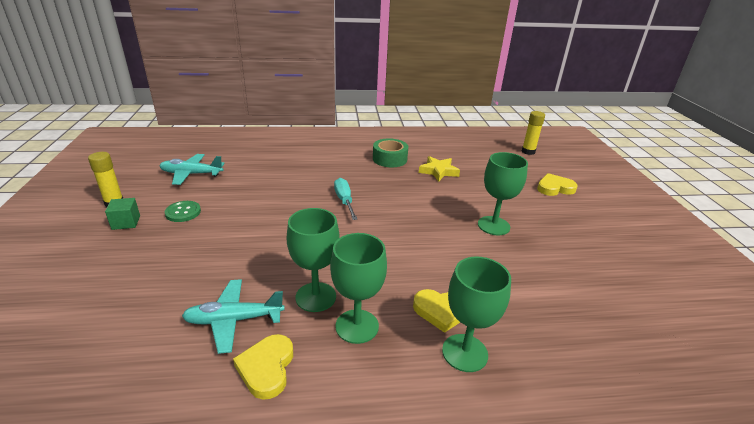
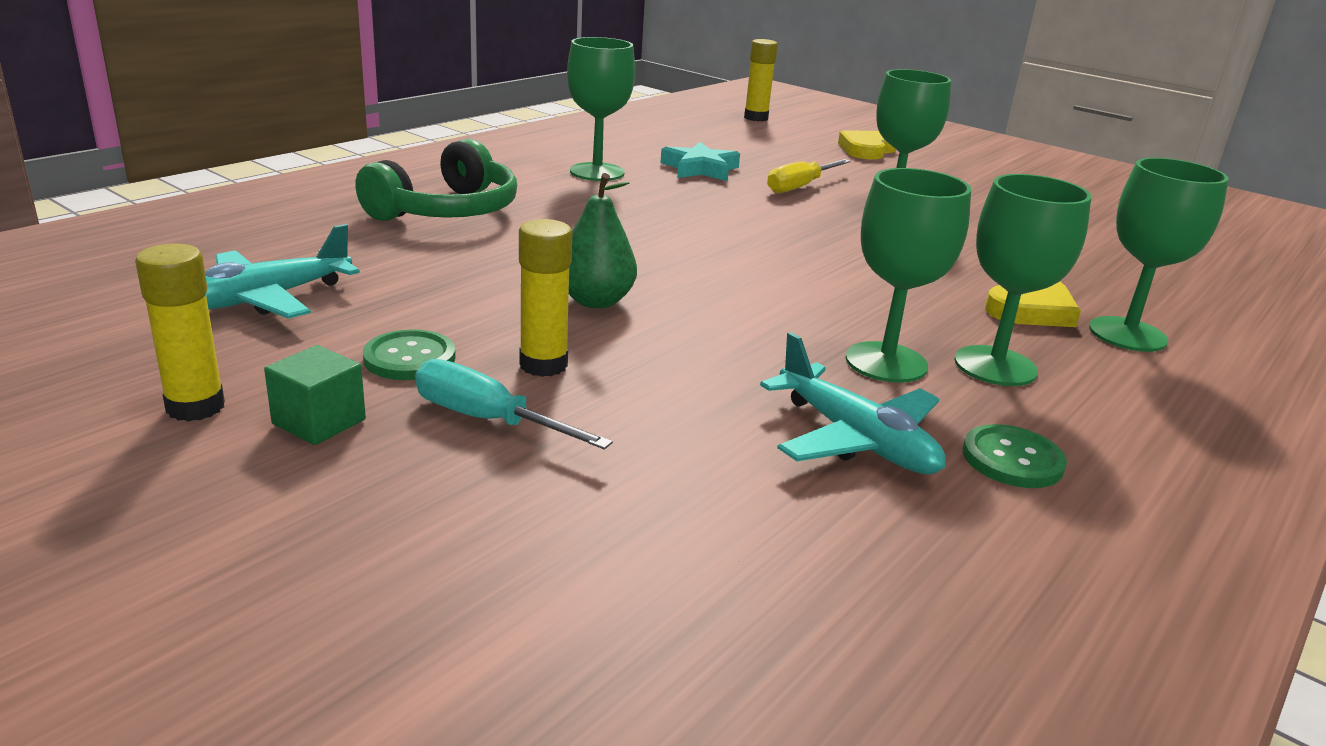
camera: 45 degrees left, 5 degrees down
turquoise plane [182,279,285,354] -> turquoise plane turned 75 degrees counterclockwise [760,332,946,474]
yellow heart [233,334,293,400] -> green button [963,424,1067,488]
turquoise screwdriver [334,178,358,220] -> turquoise screwdriver moved to [415,359,613,450]
green tape [373,138,408,167] -> green goblet [567,37,635,181]
yellow star [419,156,460,182] -> turquoise star [660,142,740,181]
none -> green headphones [355,139,517,221]
none -> yellow glue stick [519,219,572,377]
none -> green pear [569,173,637,308]
none -> yellow screwdriver [767,159,851,193]

